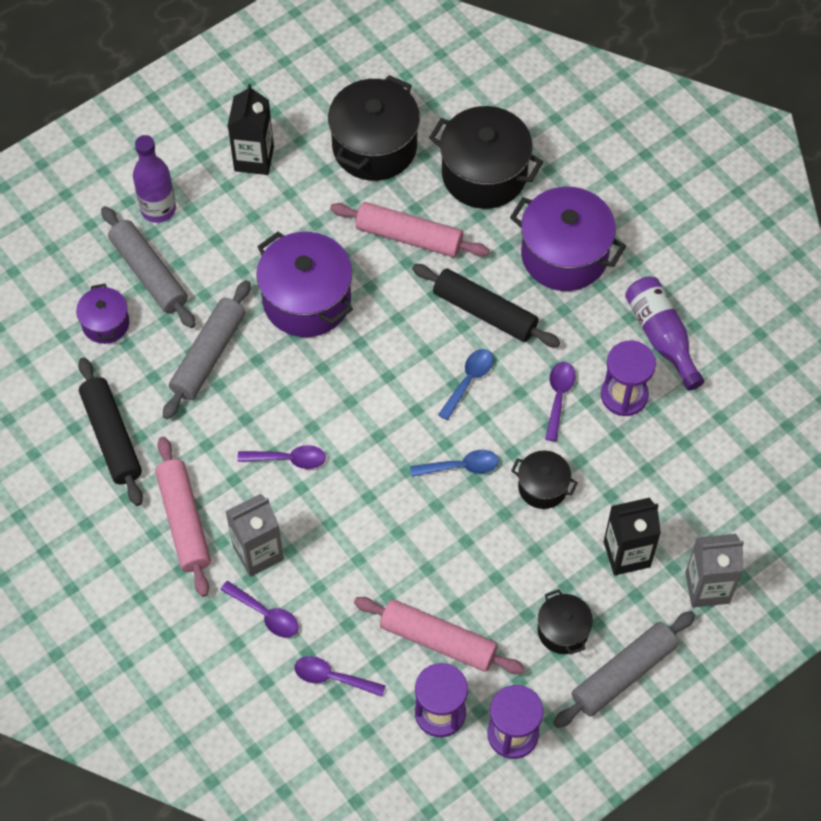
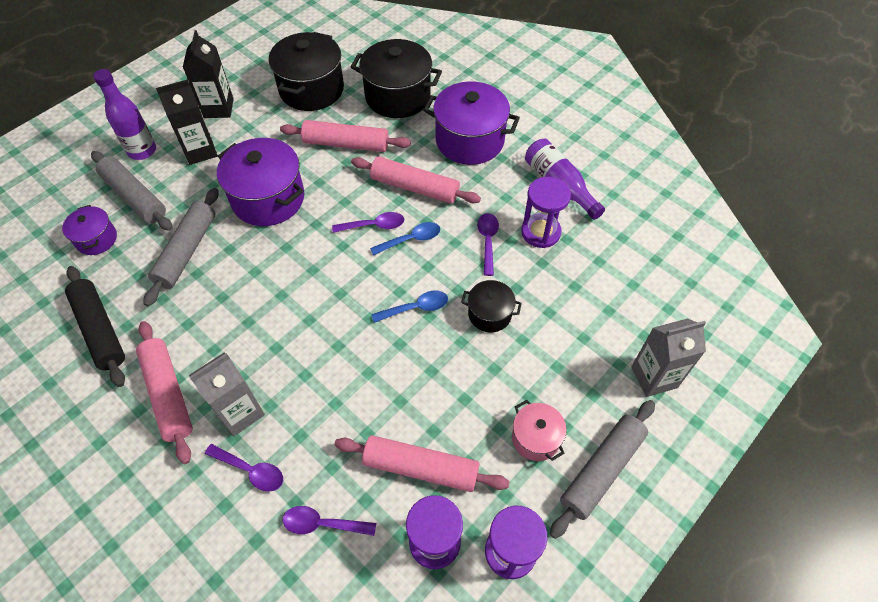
camera: 10 degrees left, 5 degrees down
purple spoon [238,445,326,469] -> purple spoon moved to [332,212,404,233]
black rolling pin [412,264,560,347] -> pink rolling pin [351,157,481,204]
blue spoon [438,349,493,420] -> blue spoon turned 45 degrees clockwise [370,222,440,256]
black pot [538,589,593,654] -> pink pot [512,400,567,461]
black carton [604,498,661,575] -> black carton moved to [156,79,218,165]

